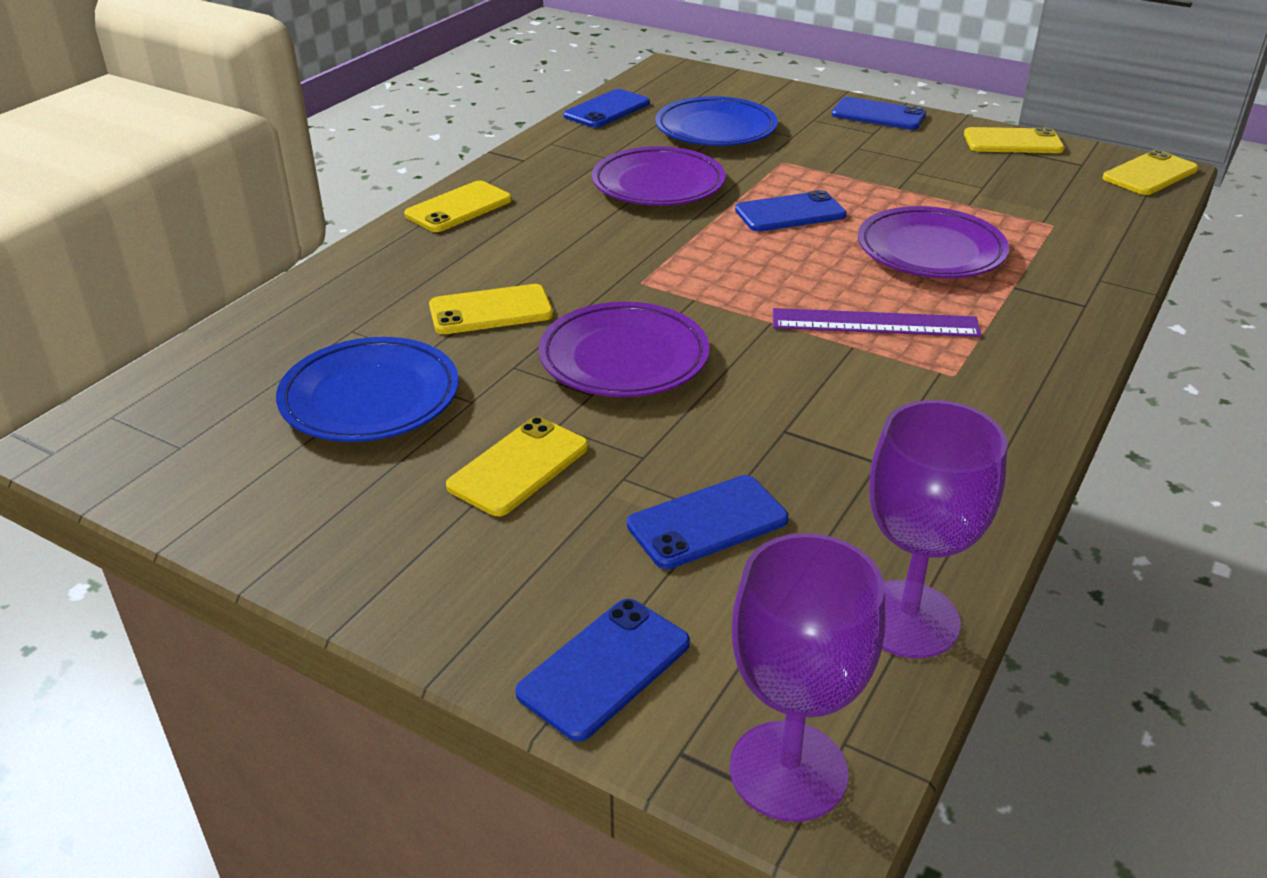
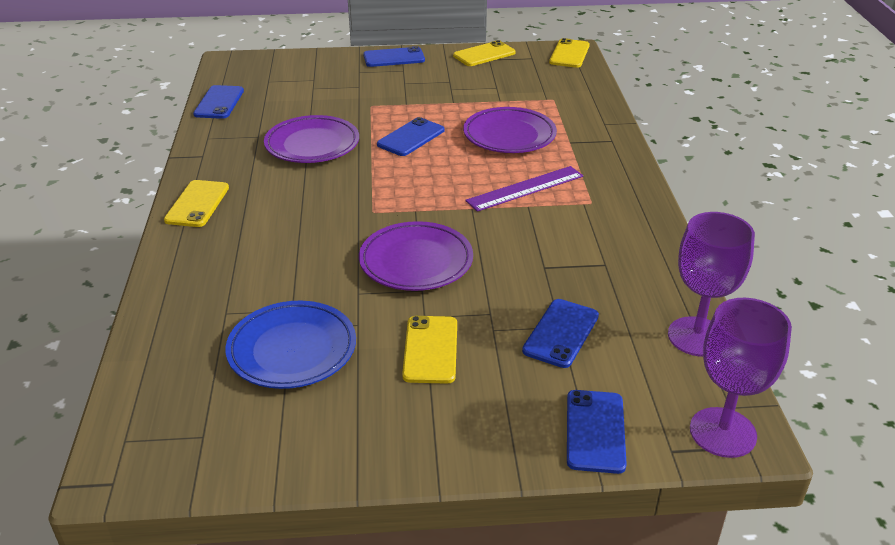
camera: 35 degrees left, 0 degrees up
yellow phone [429,284,553,334] -> none
blue plate [655,96,778,146] -> none

